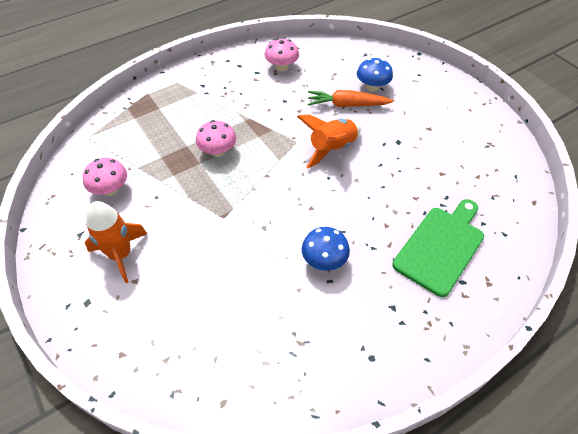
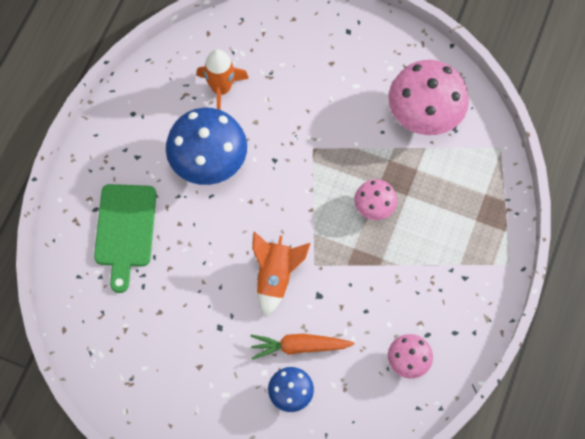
camera: 145 degrees right, 15 degrees up
pink mushroom [83,158,127,196] -> pink mushroom [389,60,469,135], size x1.91
orange rocket [85,201,147,283] -> orange rocket moved to [197,49,249,110]
blue mushroom [302,227,350,271] -> blue mushroom [166,108,247,185], size x1.91
orange carrot [308,90,394,107] -> orange carrot turned 150 degrees counterclockwise [251,334,355,360]

